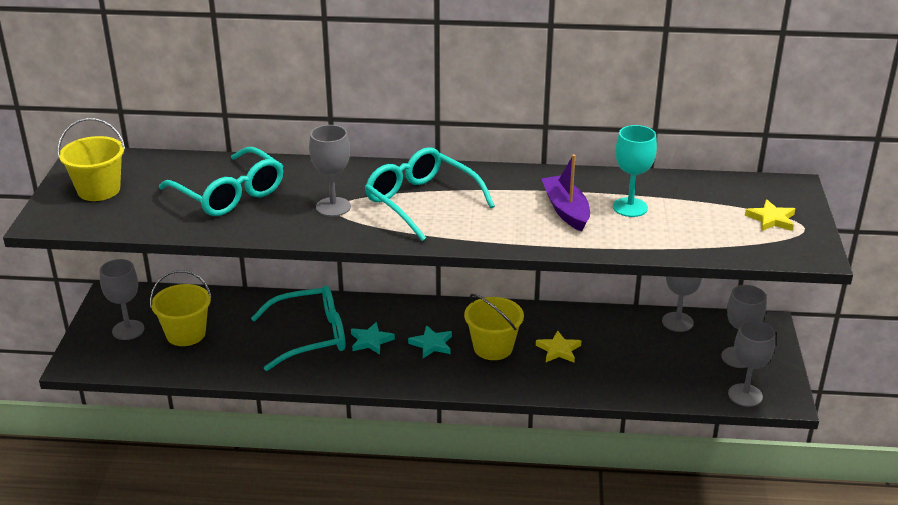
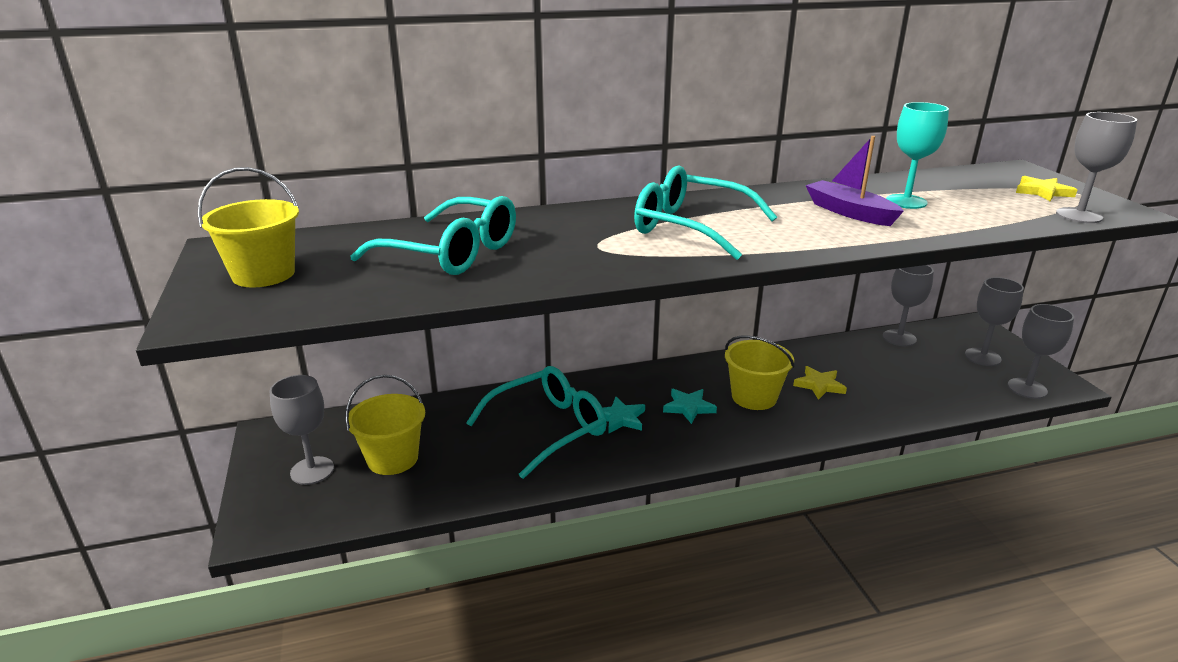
camera: 20 degrees left, 5 degrees down
grey goblet [309,125,351,217] -> grey goblet moved to [1056,112,1137,223]

